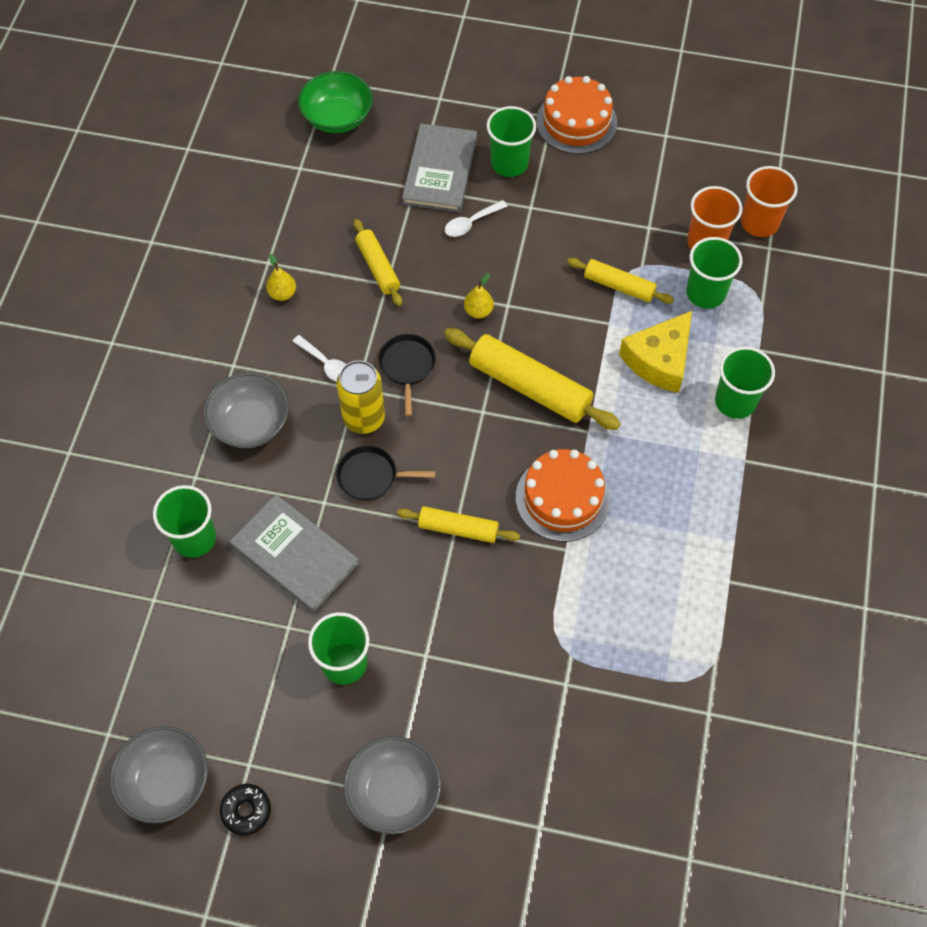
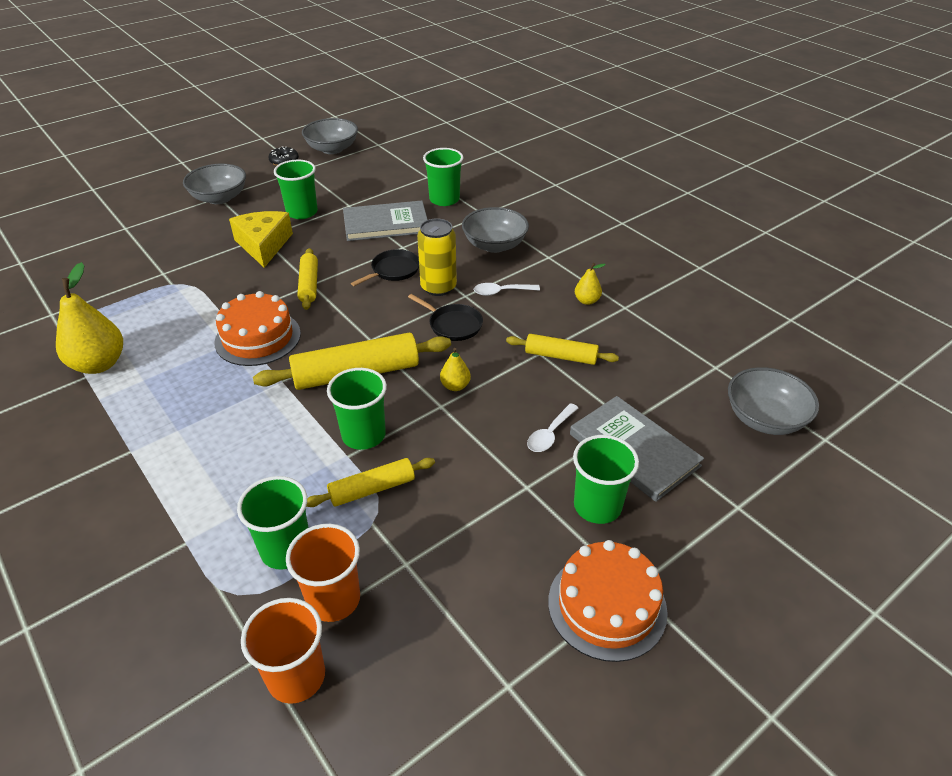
camera: 130 degrees right, 20 degrees down
green bowl [298,71,373,133] -> grey bowl [728,367,819,435]
yellow rolling pin [397,506,520,543] -> yellow rolling pin turned 60 degrees counterclockwise [297,248,318,310]
white spoon [445,200,508,237] -> white spoon turned 150 degrees counterclockwise [527,403,578,452]
yellow cheese [619,311,692,393] -> yellow cheese moved to [229,211,293,268]
green cup [715,346,775,419] -> green cup moved to [327,368,387,450]
none -> yellow pear [56,262,123,374]

